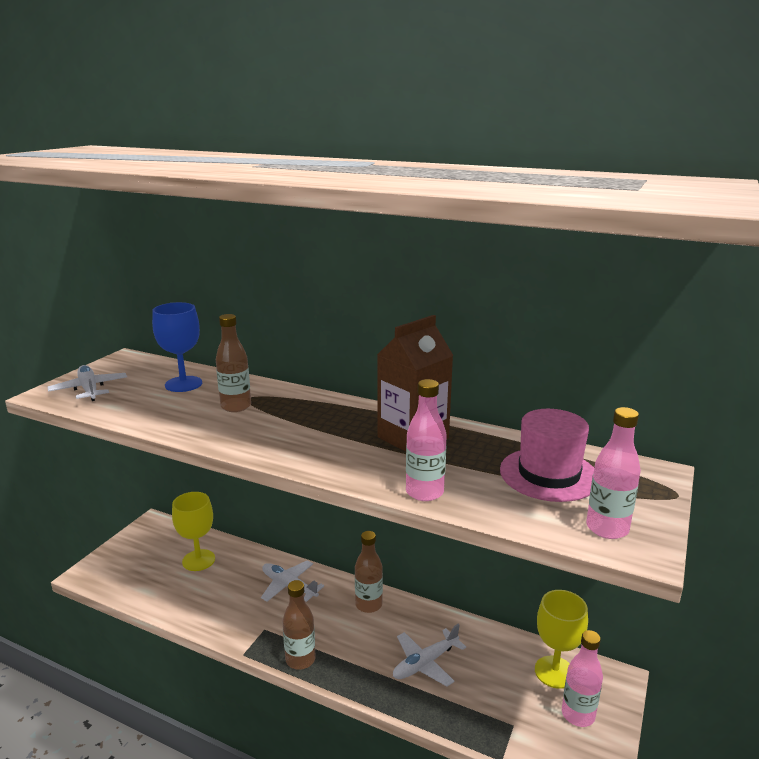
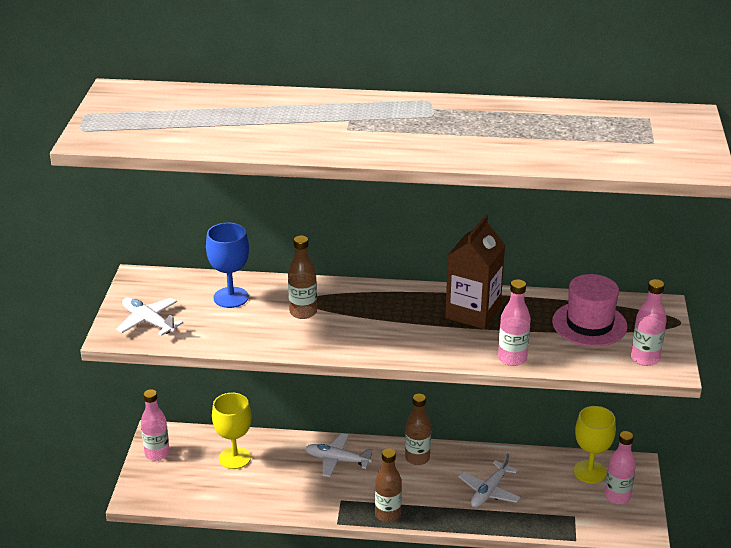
camera: 20 degrees left, 10 degrees up
none -> pink bottle [141,389,170,461]

